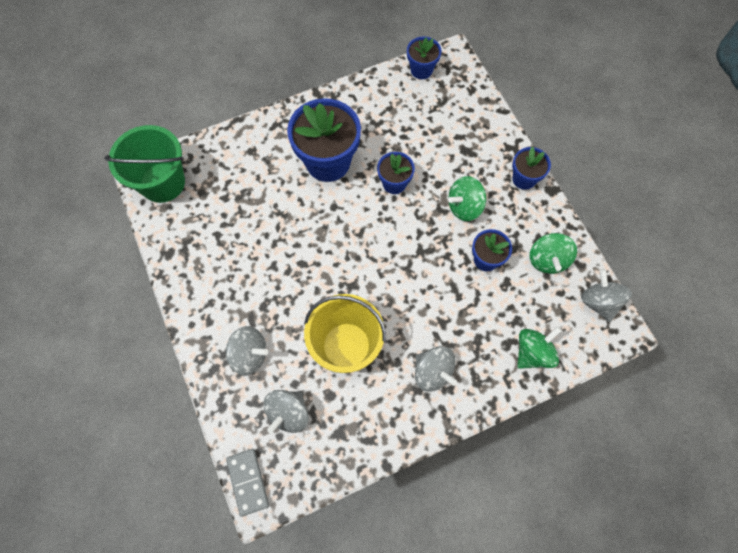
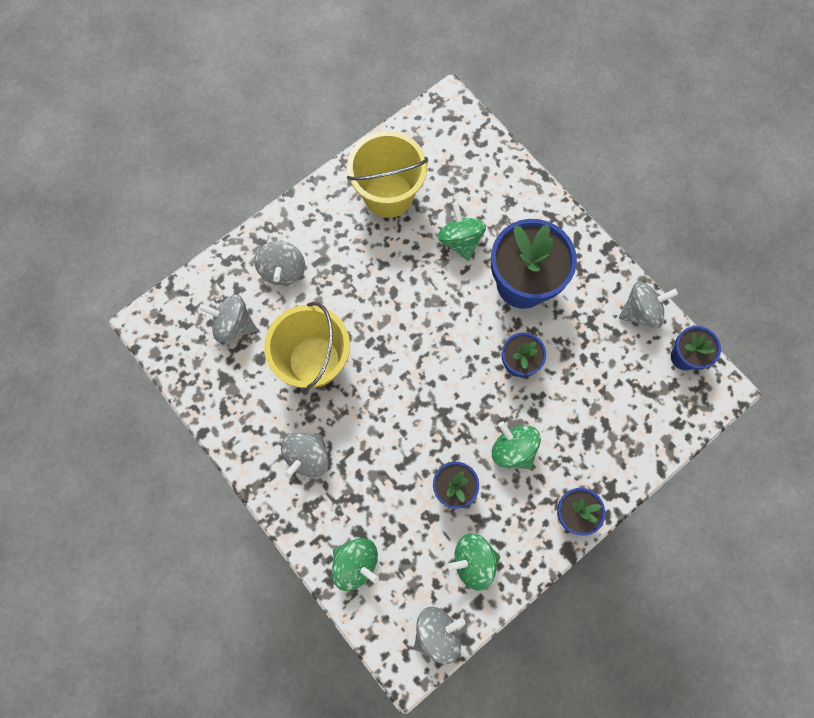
camera: 75 degrees right, 5 degrees up
green bucket [104,125,185,203] -> none
grey domino [226,449,269,517] -> none
none -> yellow bucket [347,131,428,218]
none -> green spinning top [437,202,486,261]
none -> grey spinning top [619,282,678,328]

